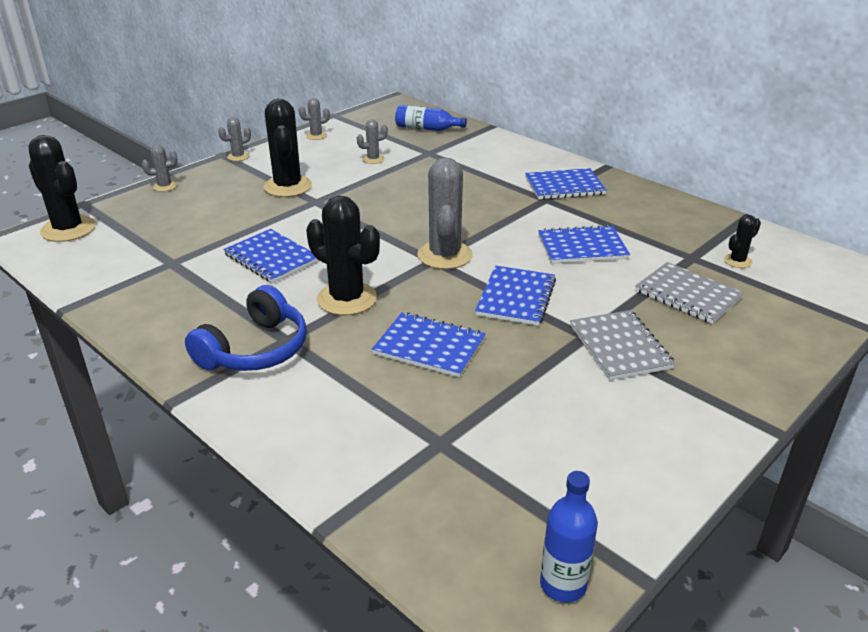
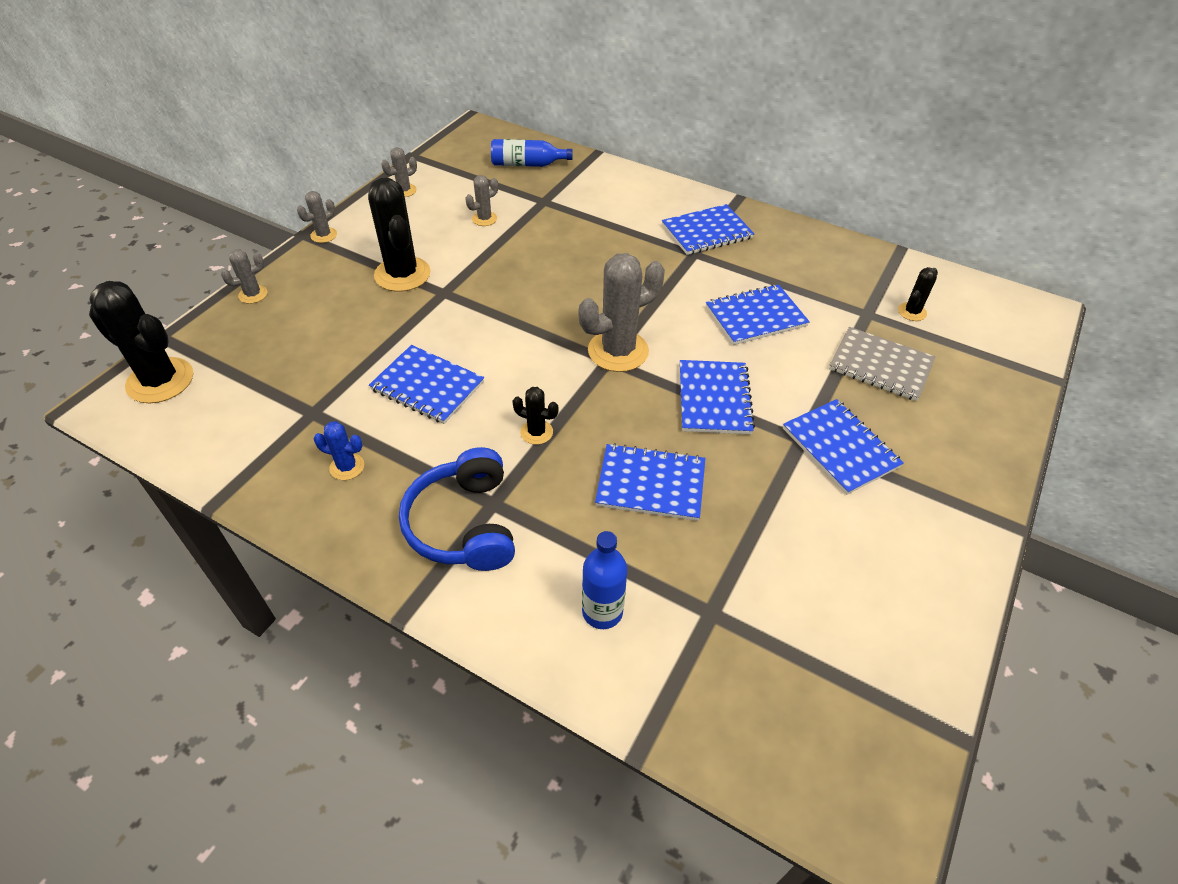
camera: 15 degrees left, 15 degrees up
blue headphones [185,285,307,371] -> blue headphones turned 150 degrees clockwise [399,447,515,571]
black cactus [306,196,380,315] -> black cactus [512,387,559,445], size x0.49
grey cactus [417,157,473,269] -> grey cactus turned 75 degrees clockwise [579,253,665,372]
blue bottle [540,471,598,603] -> blue bottle moved to [582,531,627,629]
grey notebook [570,310,676,380] -> blue notebook [783,399,904,495]
none -> blue cactus [313,421,364,480]

